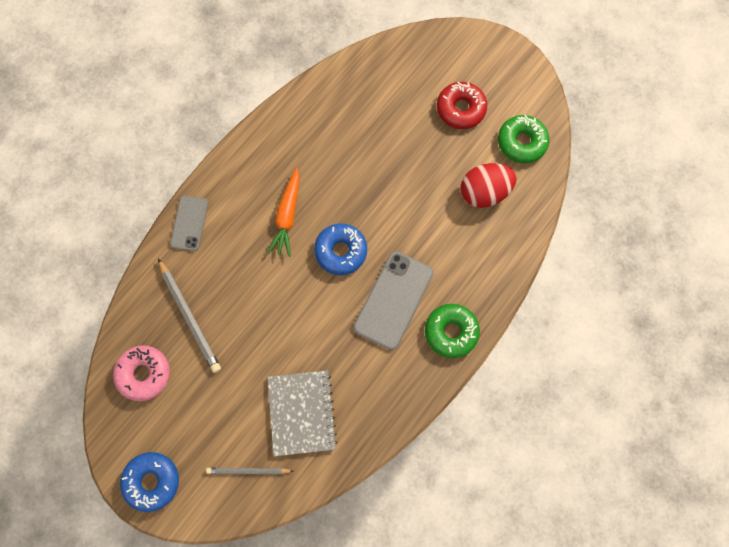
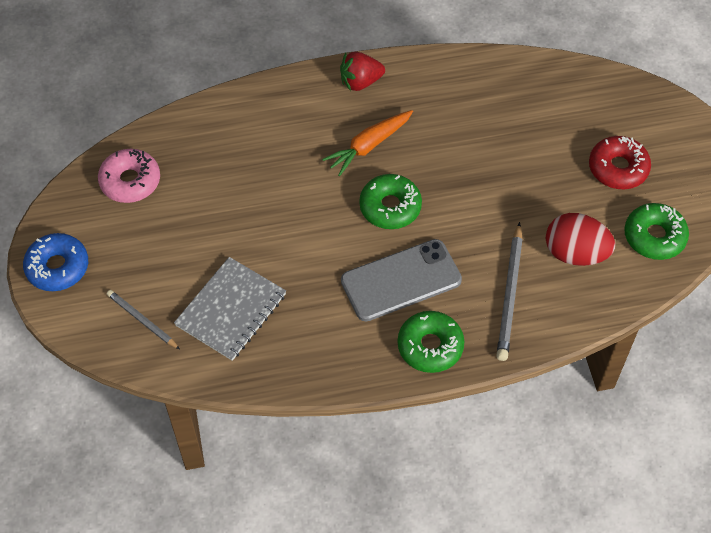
camera: 40 degrees right, 15 degrees down
grey pencil [158,259,221,373] -> grey pencil moved to [496,222,523,361]
grey phone [170,196,208,251] -> none
blue donut [314,224,367,275] -> green donut [359,174,422,229]
none -> red strawberry [340,52,385,91]

